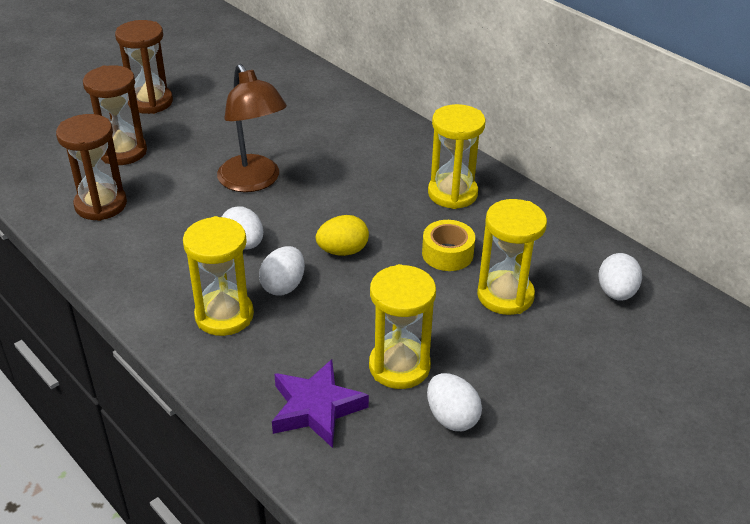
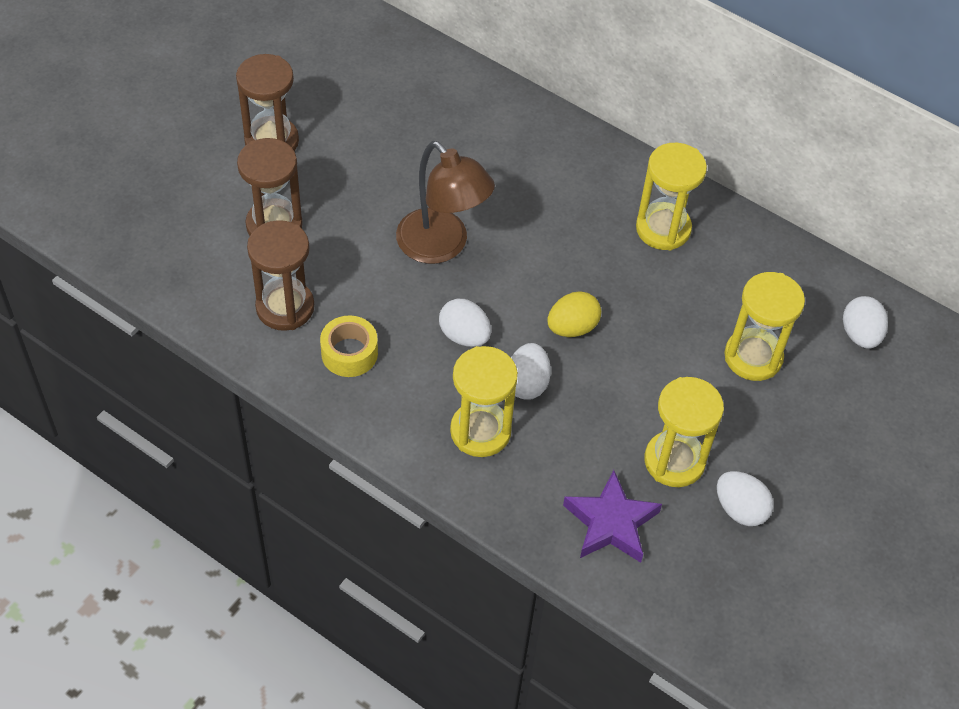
camera: 15 degrees left, 15 degrees up
yellow tape [422,220,475,271] -> yellow tape moved to [320,315,378,377]

